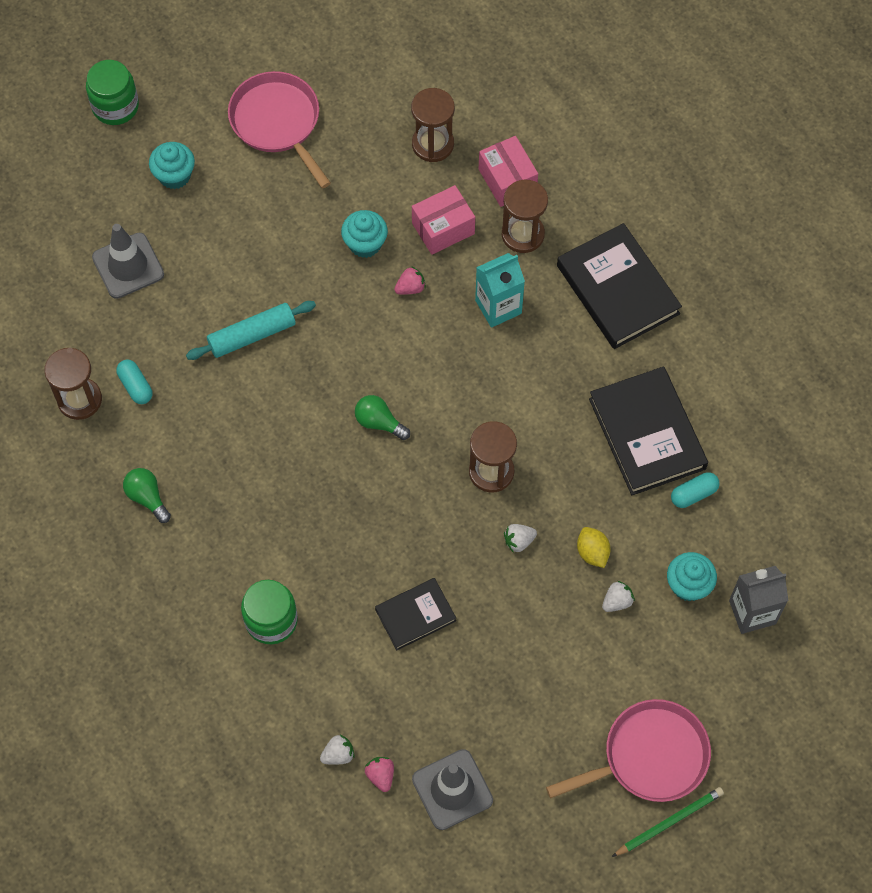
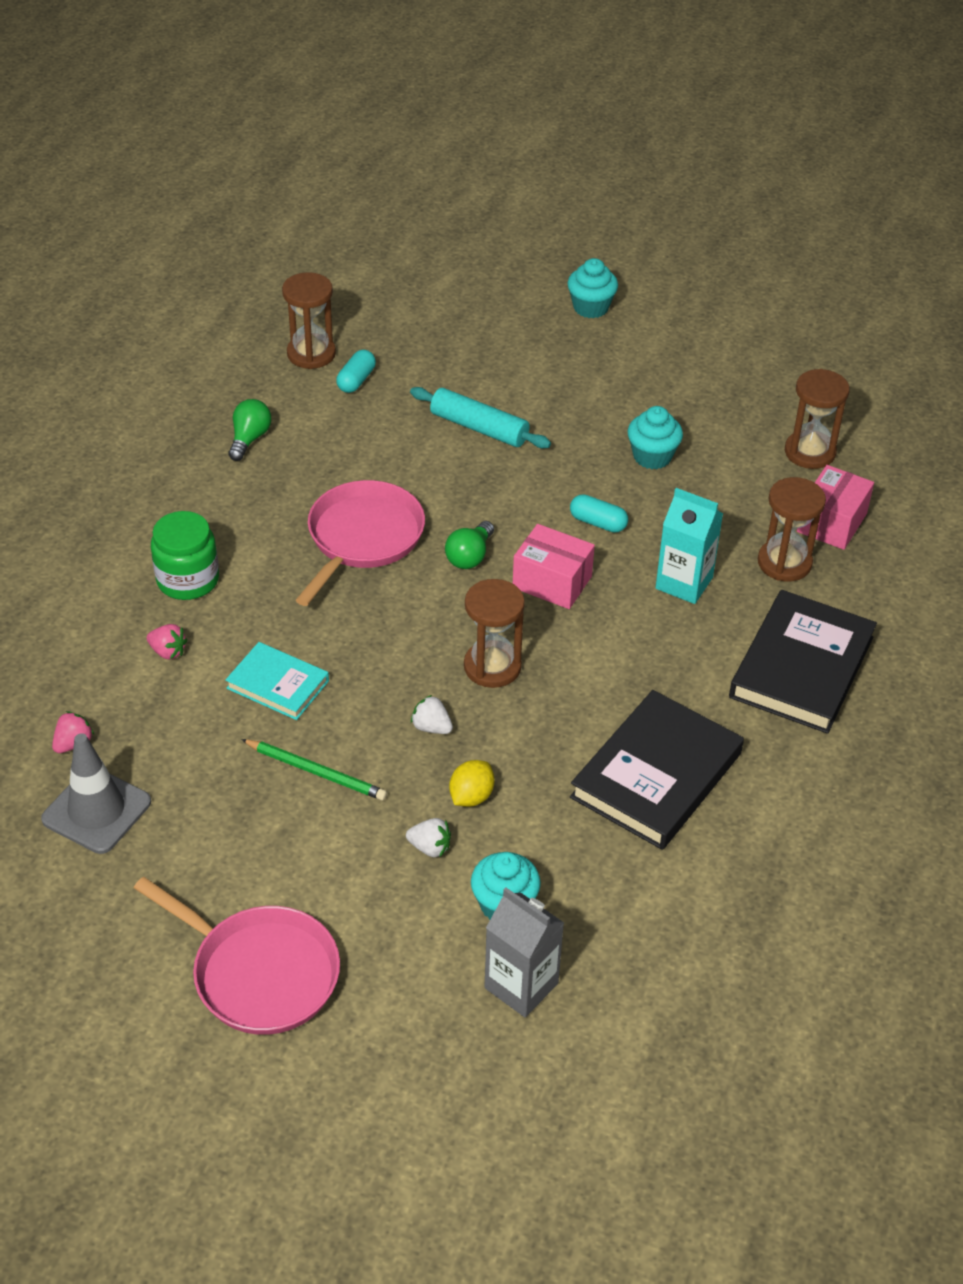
camera: 55 degrees right, 20 degrees down
green jar [86,60,139,125] -> none
grey traffic cone [92,224,164,299] -> none
pink pan [228,71,331,188] -> pink pan moved to [296,480,425,606]
white strawberry [320,735,355,765] -> none
green light bulb [355,395,410,440] -> green light bulb turned 150 degrees counterclockwise [445,521,494,569]
black book [375,578,456,650] -> turquoise book [225,642,329,720]
pink strawberry [394,267,426,295] -> pink strawberry moved to [147,624,187,660]
pink box [412,185,475,255] -> pink box moved to [513,524,595,609]
green pencil [612,787,724,857] -> green pencil moved to [241,739,387,800]
turquoise capsule [671,472,720,508] -> turquoise capsule moved to [570,494,628,533]

